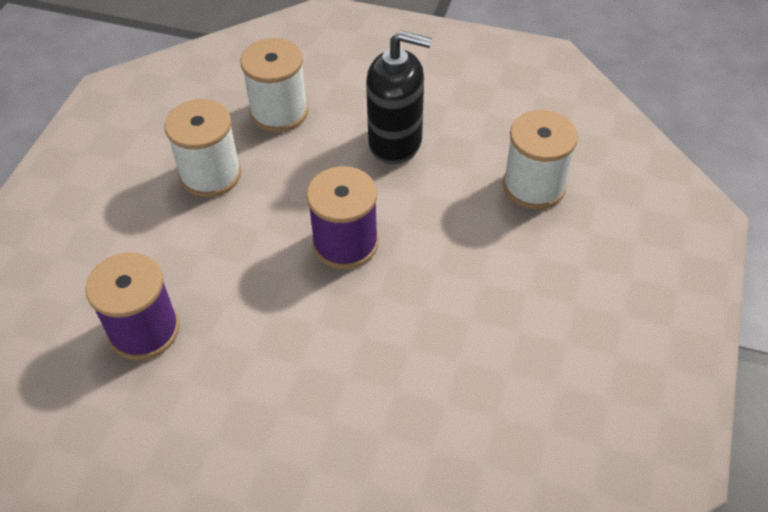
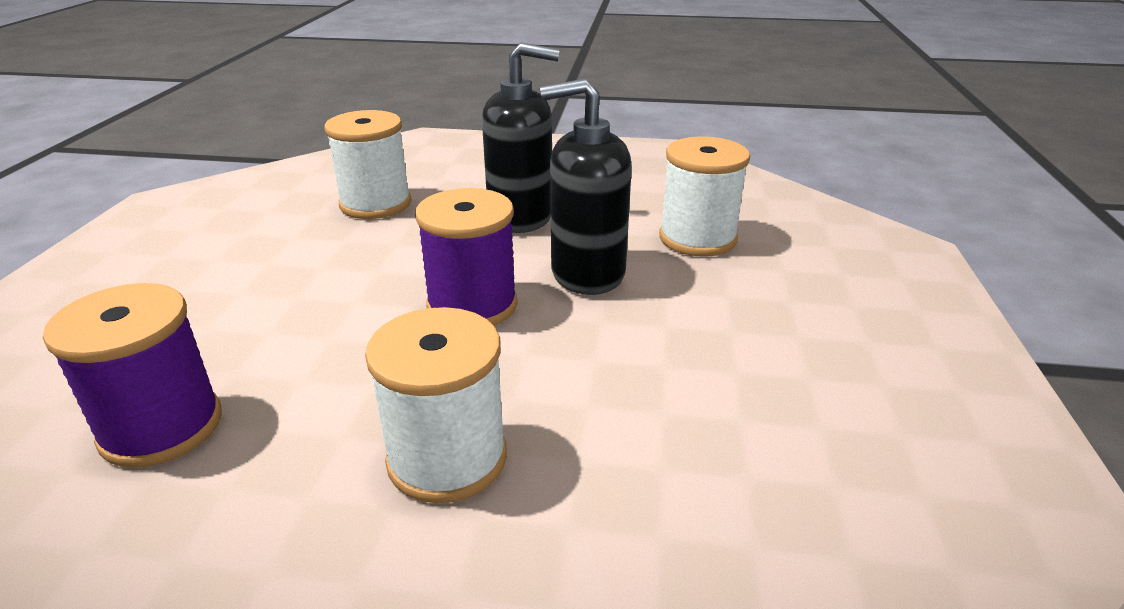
camera: 10 degrees left, 20 degrees down
white spool [164,99,241,197] -> white spool moved to [365,307,507,503]
none -> black soap dispenser [540,78,632,295]

